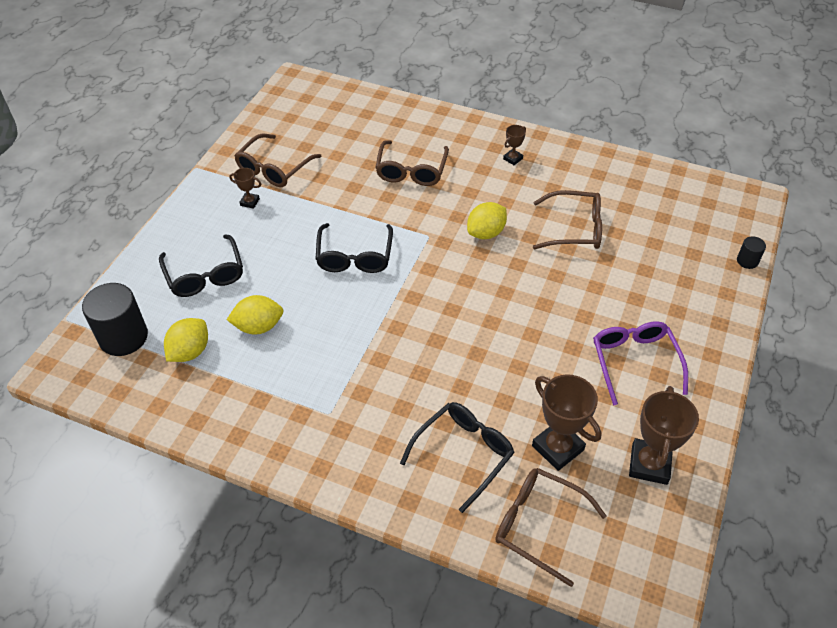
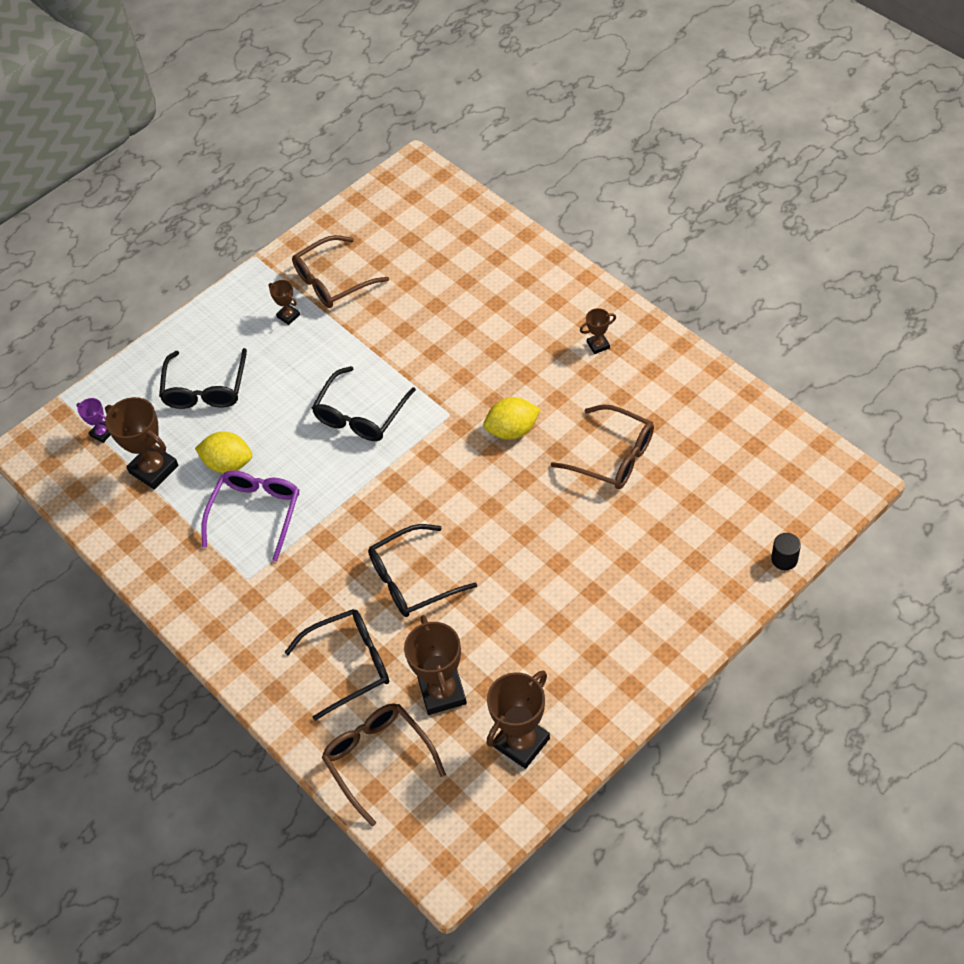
camera: 30 degrees right, 5 degrees up
black cylinder [82,283,148,356] -> purple trophy [76,398,110,443]
yellow lemon [164,318,208,362] -> brown trophy [105,397,179,490]
brown glasses [375,140,449,186] -> none
purple glasses [593,321,688,406] -> purple glasses moved to [201,470,299,561]
none -> black glasses [368,524,477,617]

